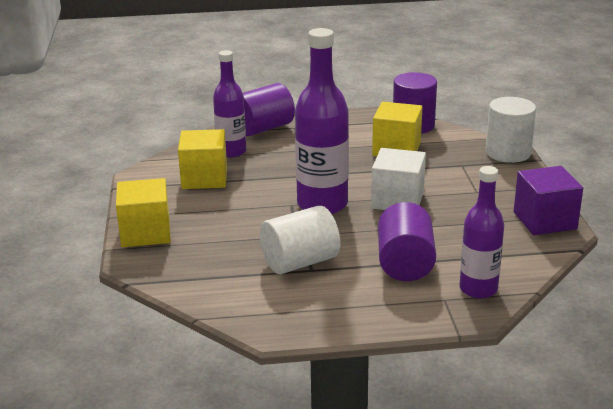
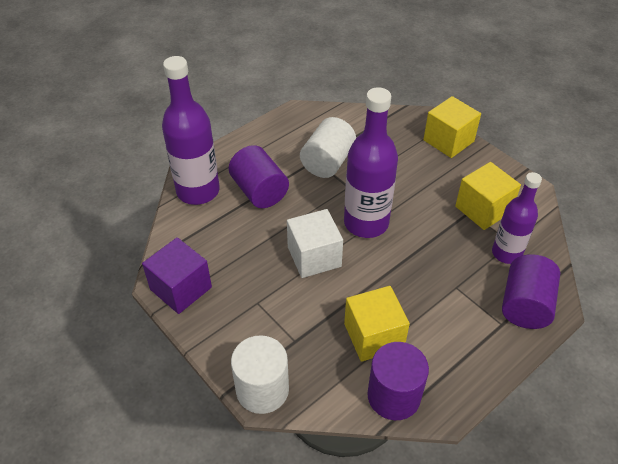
camera: 145 degrees right, 20 degrees up
purple bottle [460,166,504,298] -> purple bottle [162,56,220,205], size x1.55

